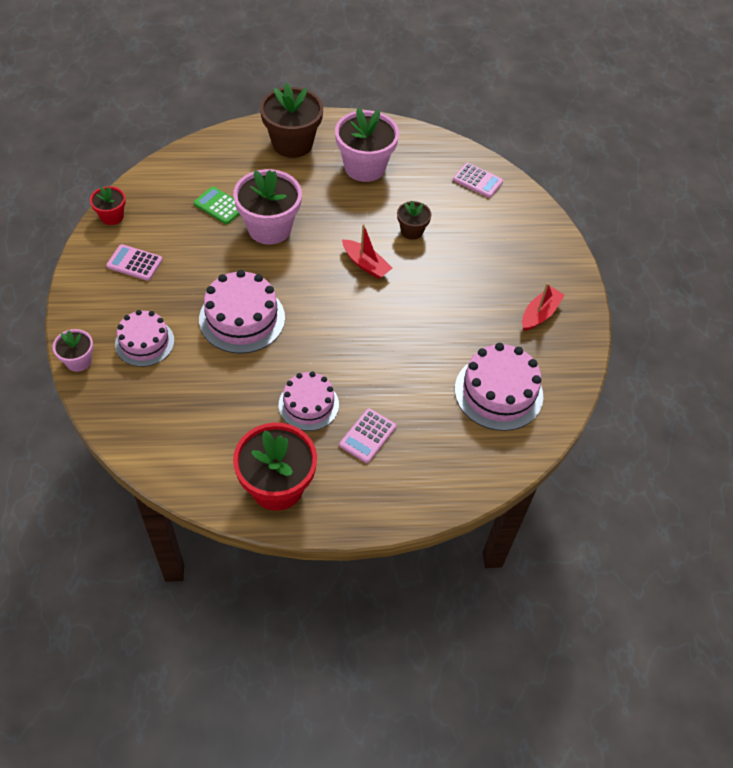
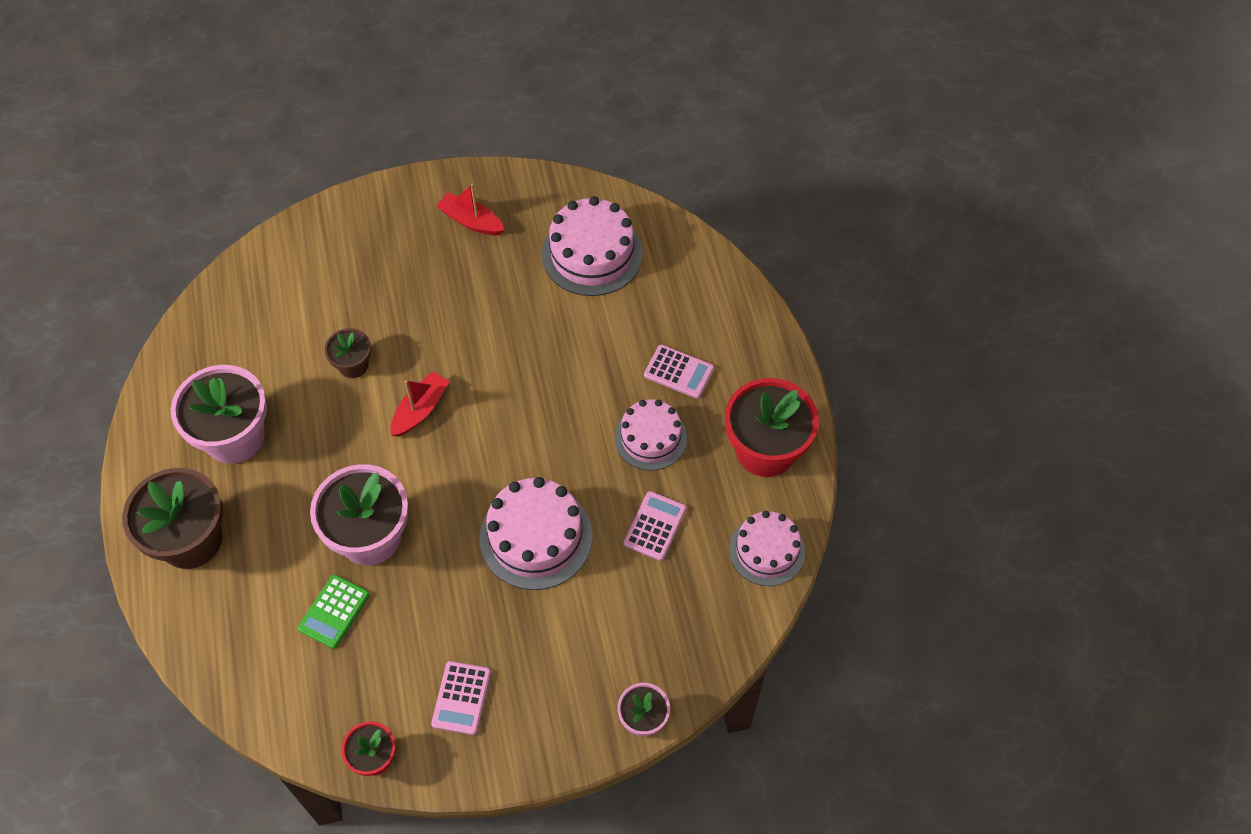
camera: 95 degrees left, 5 degrees up
pink cake [115,310,174,367] -> pink cake moved to [729,511,805,586]
pink calculator [453,163,503,198] -> pink calculator moved to [624,491,687,561]

